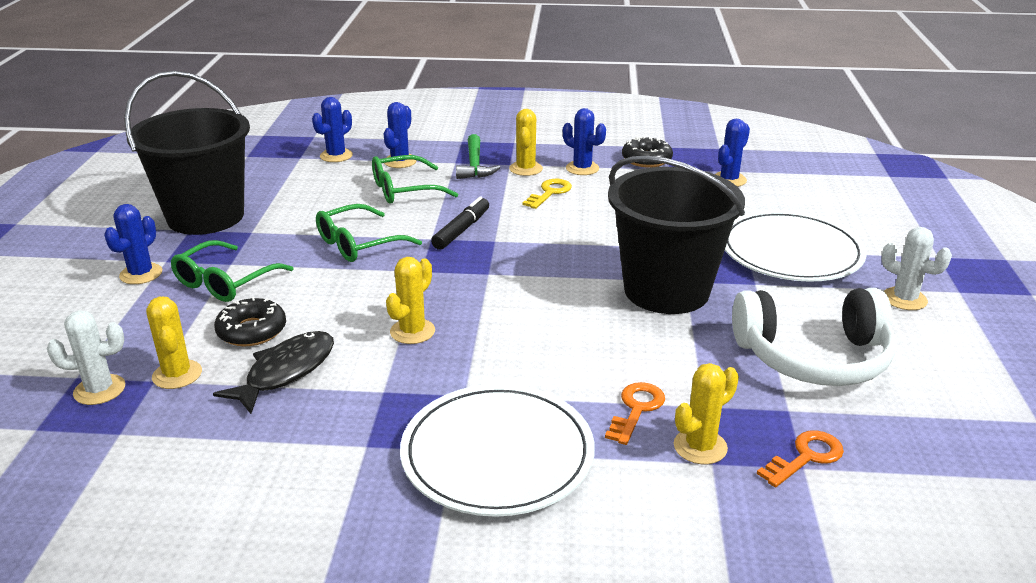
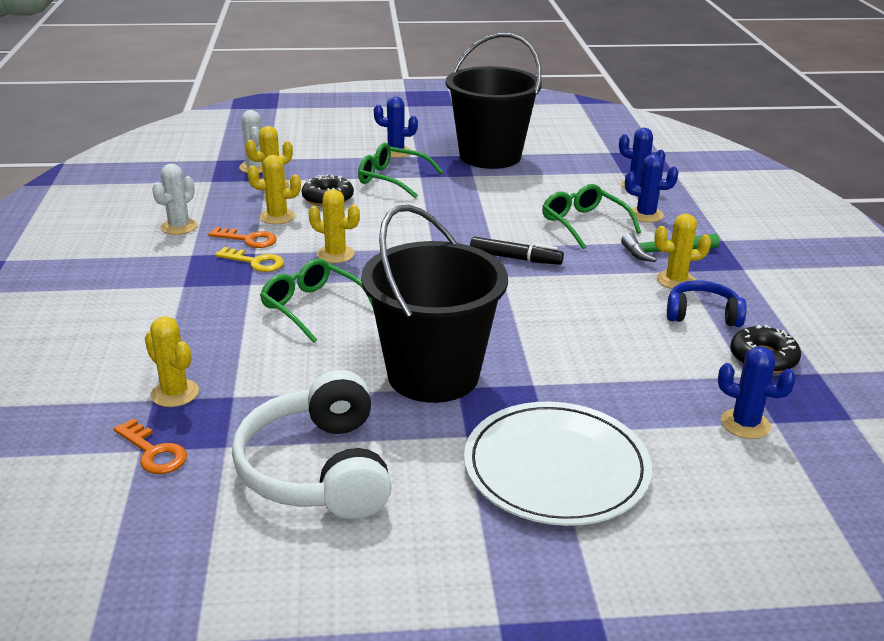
camera: 80 degrees right, 0 degrees up
black fish [213,331,334,414] -> yellow cactus [247,155,301,224]
green glasses [316,204,422,262] -> green glasses moved to [260,259,373,343]
white plate [400,384,595,517] -> none
yellow key [522,179,572,209] -> yellow key moved to [215,247,284,272]
blue cactus [563,108,606,175] -> blue headphones [667,280,747,327]
orange key [605,382,665,445] -> orange key moved to [208,227,277,248]
white cactus [882,227,952,310] -> white cactus moved to [152,164,197,235]

